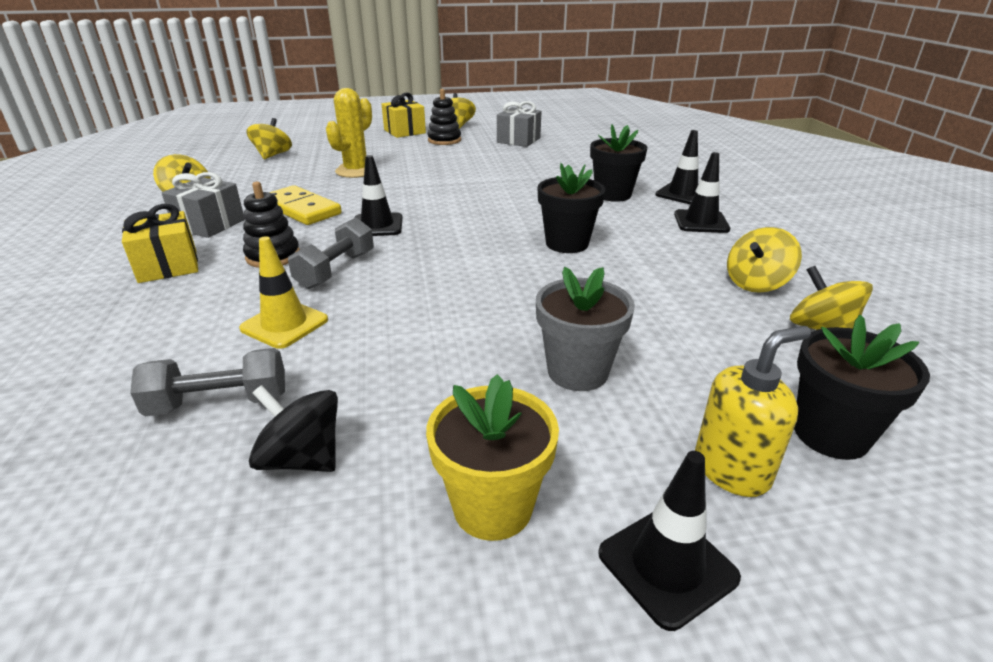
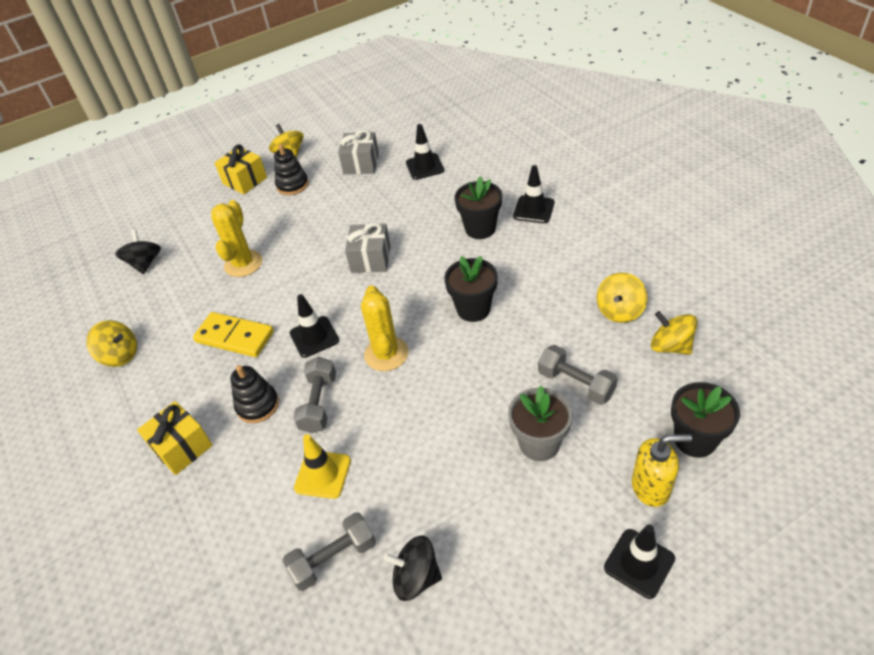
camera: 15 degrees left, 15 degrees up
grey gift [162,172,245,238] -> grey gift moved to [345,223,390,273]
yellow spinning top [246,118,292,159] -> black spinning top [115,229,161,274]
yellow flower pot [426,374,559,541] -> none
black traffic cone [674,152,730,233] -> black traffic cone moved to [406,124,444,180]
yellow soap dispenser [695,326,811,497] -> yellow soap dispenser turned 45 degrees clockwise [632,434,692,507]
none -> yellow cactus [361,285,409,371]
none -> grey dumbbell [538,345,618,405]

